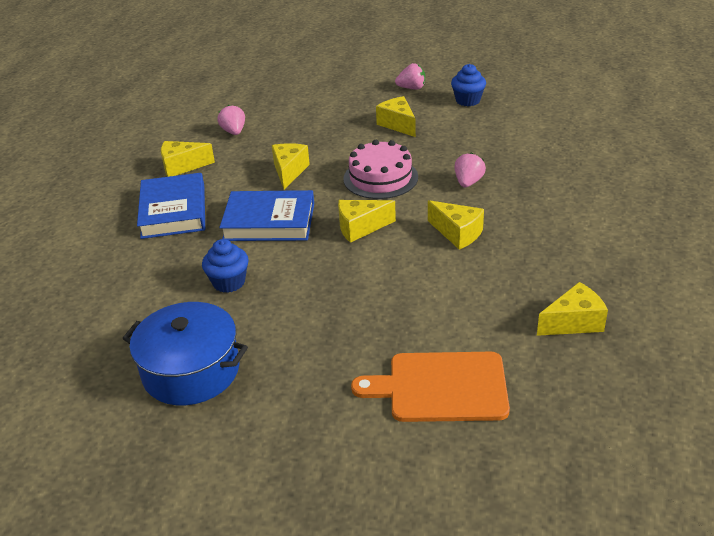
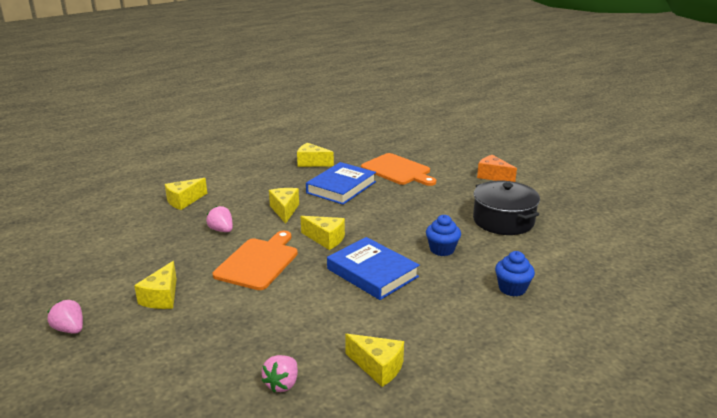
camera: 140 degrees left, 10 degrees down
blue pot [123,302,248,405] -> black pot [473,181,540,235]
blue book [137,173,205,239] -> blue book moved to [306,162,376,205]
yellow cheese [272,143,310,190] -> yellow cheese moved to [165,178,207,210]
pink cake [343,140,418,199] -> orange cutting board [213,231,298,290]
blue cupcake [451,64,486,106] -> blue cupcake moved to [495,251,535,296]
pink strawberry [454,153,486,187] -> pink strawberry turned 75 degrees clockwise [206,206,233,232]
none -> orange cheese [477,155,517,182]

